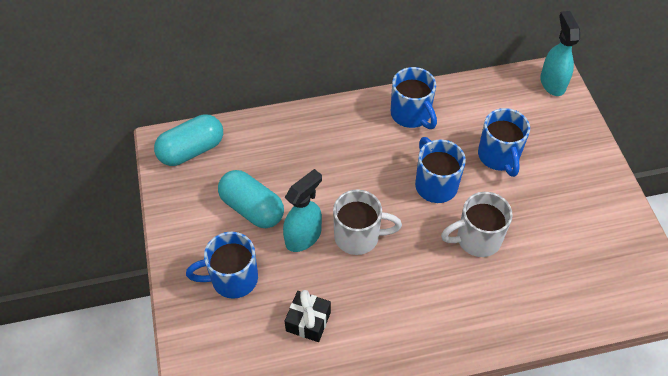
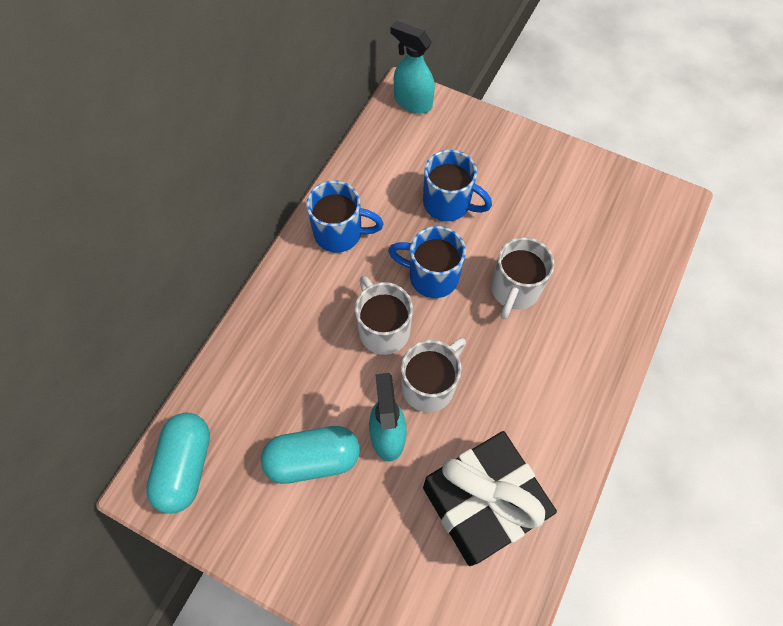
camera: 50 degrees left, 10 degrees up
blue mug [186,232,258,299] -> none
black gift [285,290,331,342] -> black gift [423,431,557,566], size x2.08
none -> white mug [355,276,413,355]

